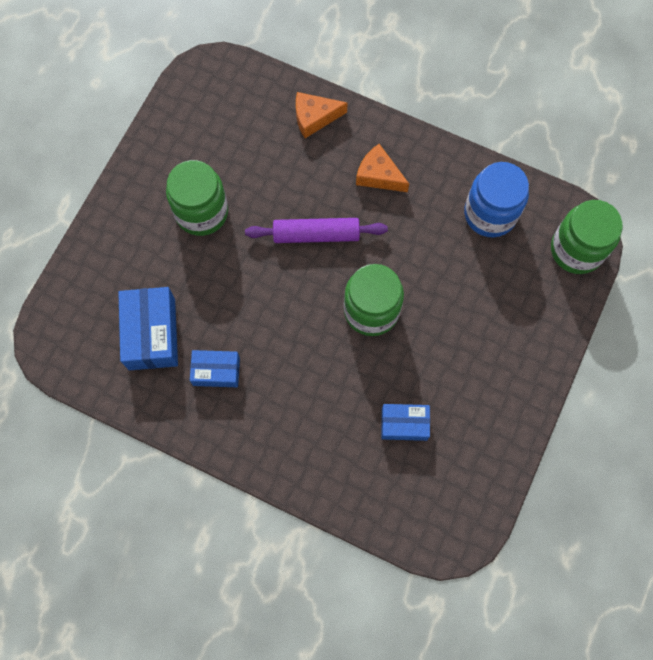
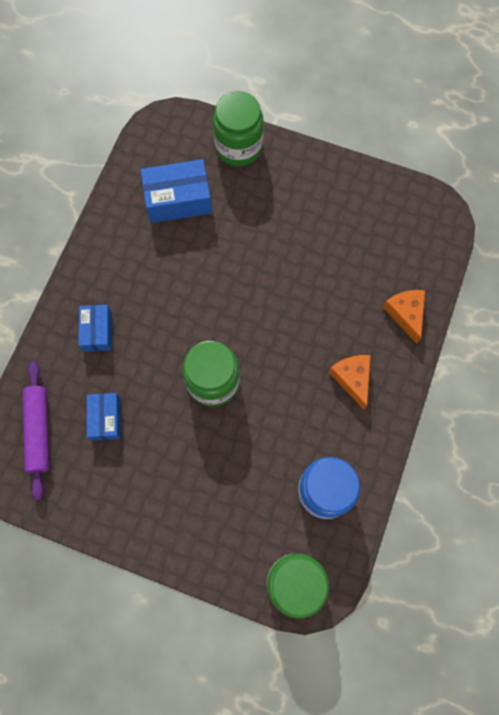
camera: 85 degrees right, 0 degrees up
green jar [166,160,228,236] -> green jar moved to [213,91,264,166]
blue box [190,350,240,387] -> blue box moved to [79,305,112,352]
purple rolling pin [245,218,388,243] -> purple rolling pin moved to [23,361,49,501]
orange cheese [356,144,409,192] -> orange cheese turned 45 degrees counterclockwise [329,355,371,410]

